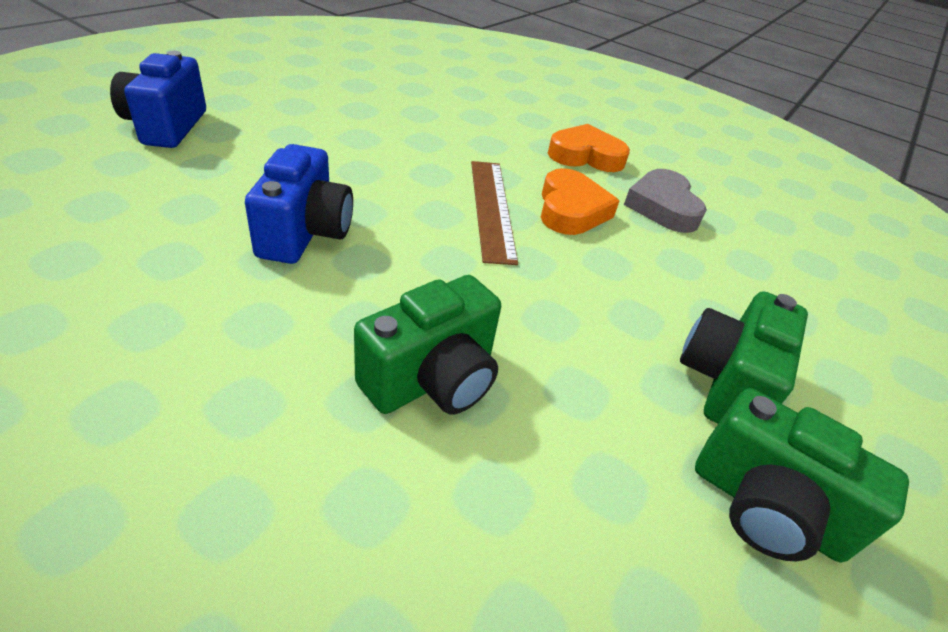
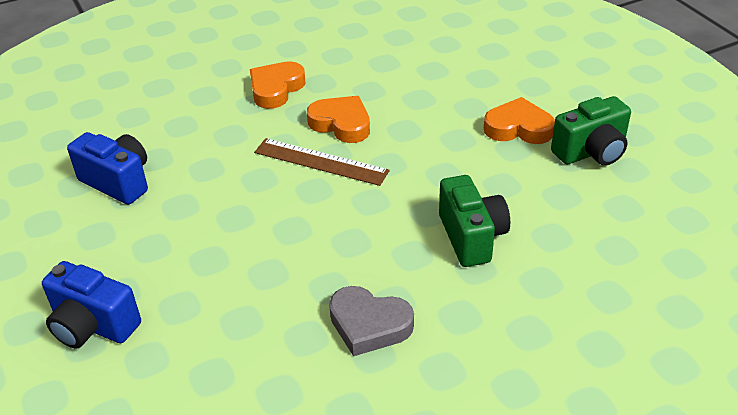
camera: 55 degrees left, 0 degrees up
blue camera [245,144,353,264] -> blue camera moved to [67,132,148,204]
grey heart [624,169,707,233] -> grey heart moved to [329,286,414,356]
green camera [680,291,808,424] -> orange heart [484,97,555,144]

